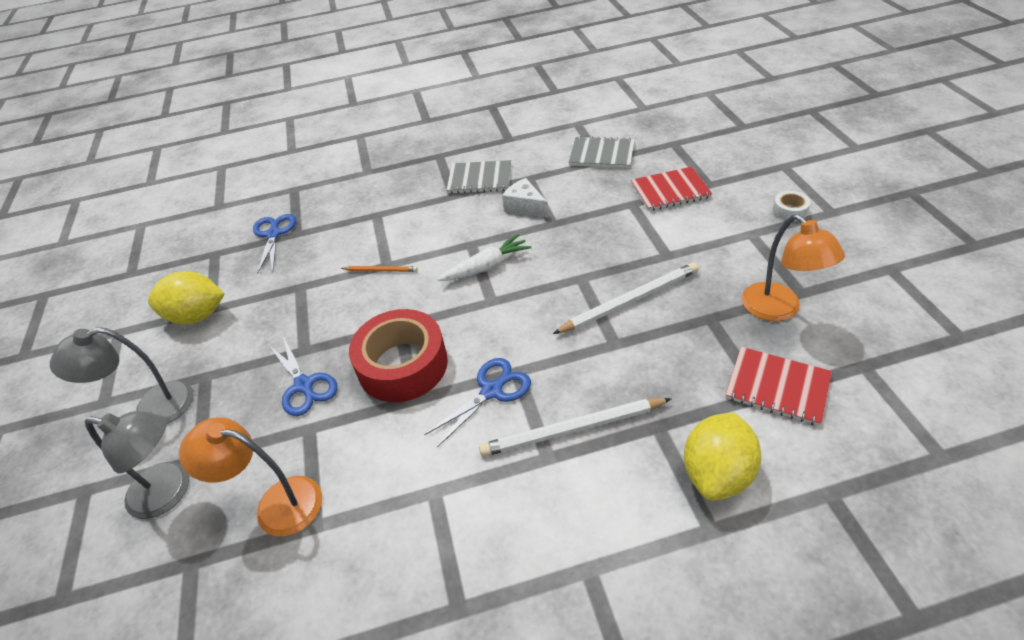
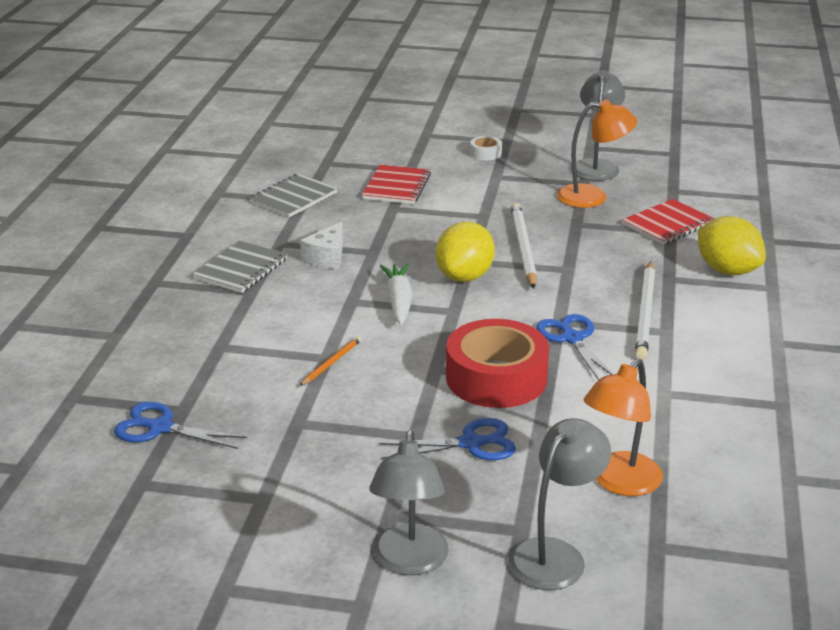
camera: 70 degrees left, 15 degrees down
yellow lemon [148,271,225,325] -> yellow lemon moved to [435,222,495,282]
white cheese [502,178,548,218] -> white cheese turned 45 degrees counterclockwise [300,222,343,269]
none -> grey lamp [576,70,625,181]

